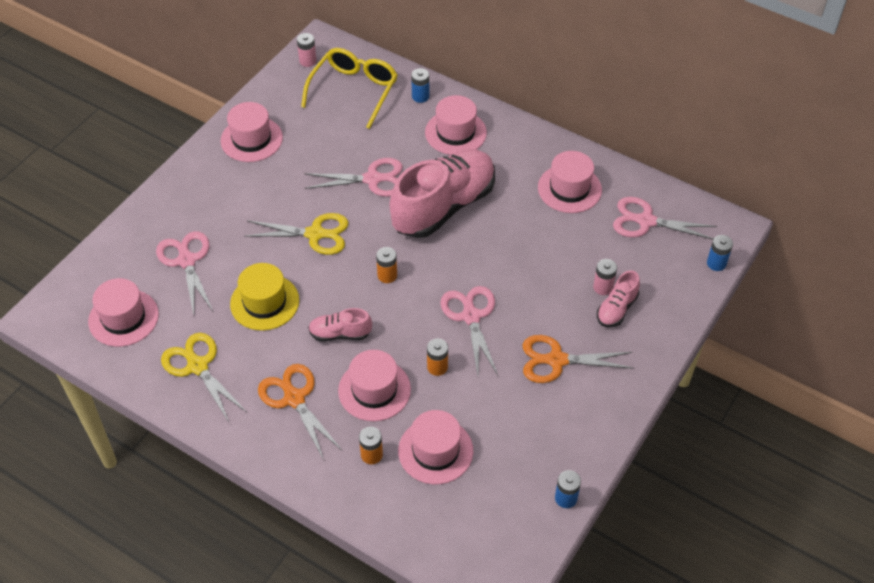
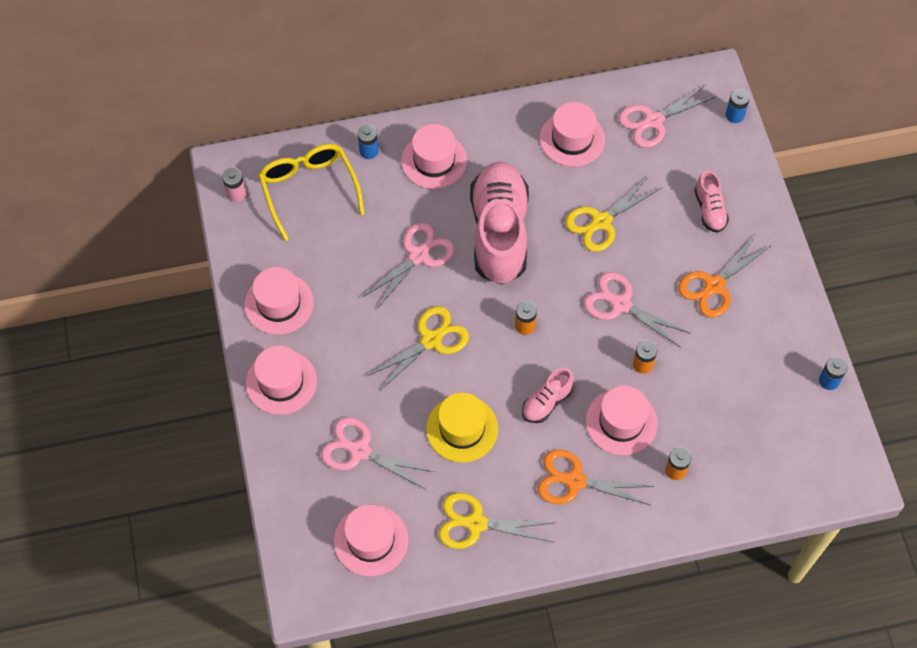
camera: 45 degrees left, 10 degrees up
pink hat [398,410,473,485] -> pink hat moved to [246,346,317,415]
pink battery [593,259,617,295] -> none
none -> yellow scissors [565,176,661,252]

